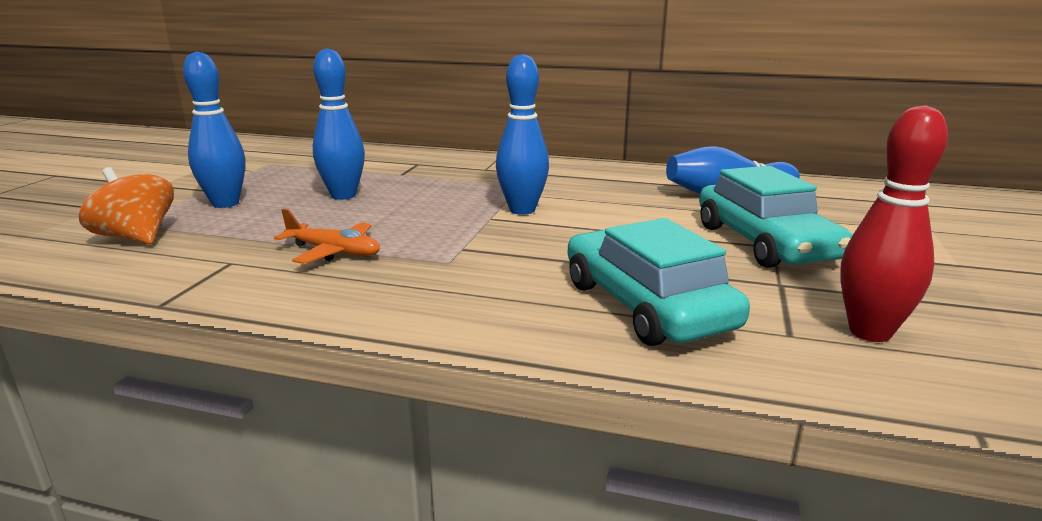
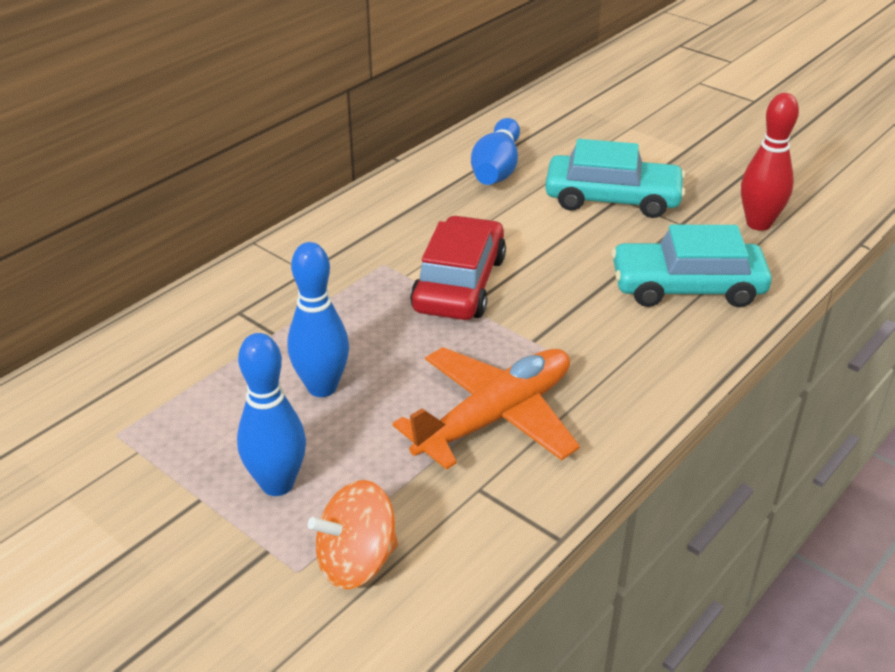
camera: 65 degrees left, 15 degrees up
orange plane [274,209,380,264] -> orange plane [392,347,580,470], size x1.81
blue bowling pin [496,54,549,215] -> red car [410,216,506,320]

